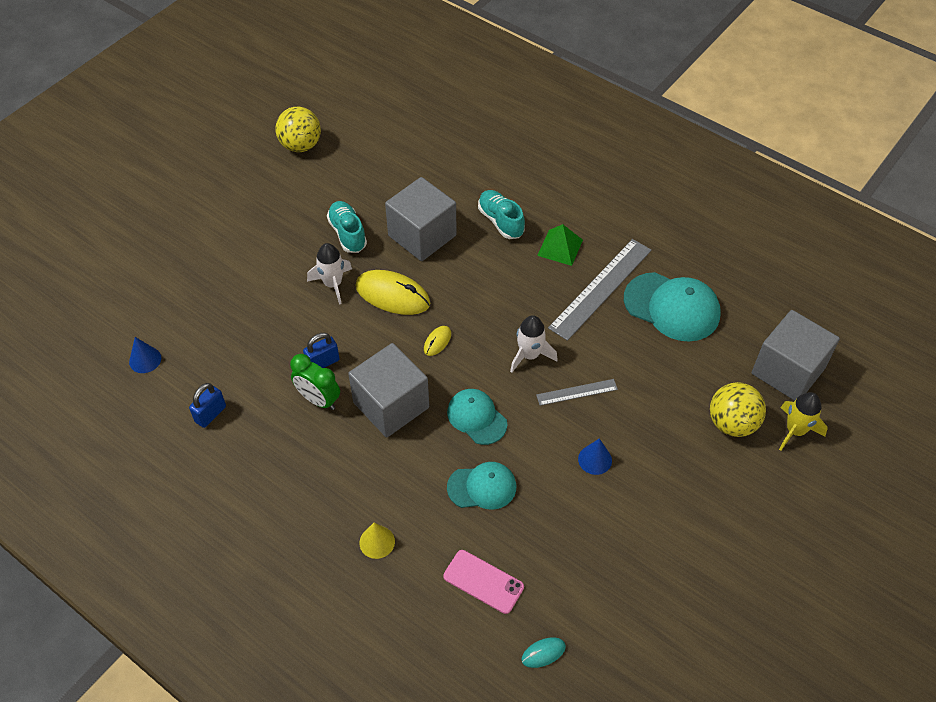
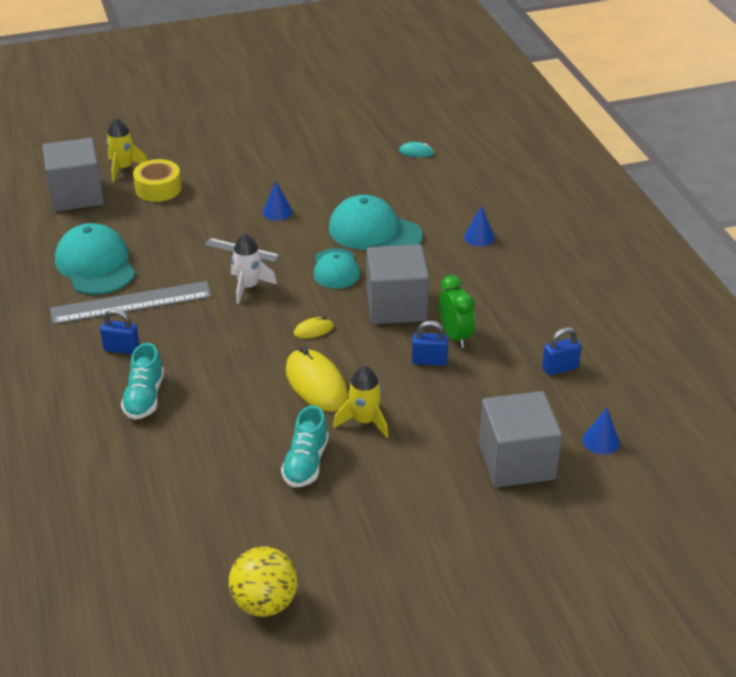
camera: 145 degrees left, 15 degrees down
white rocket [307,243,352,305] -> yellow rocket [333,365,388,438]
yellow cone [359,523,395,559] -> blue cone [464,206,495,247]
grey cube [385,177,457,261] -> grey cube moved to [479,391,562,487]
pink phone [443,550,524,614] -> none
turquoise cap [447,462,516,510] -> turquoise cap [329,195,423,250], size x1.58
green pyramid [537,224,583,266] -> blue padlock [100,309,140,354]
yellow ball [710,382,766,437] -> yellow tape [133,159,182,202]

